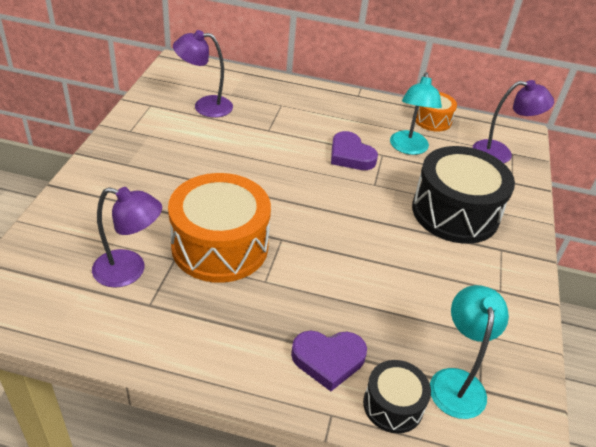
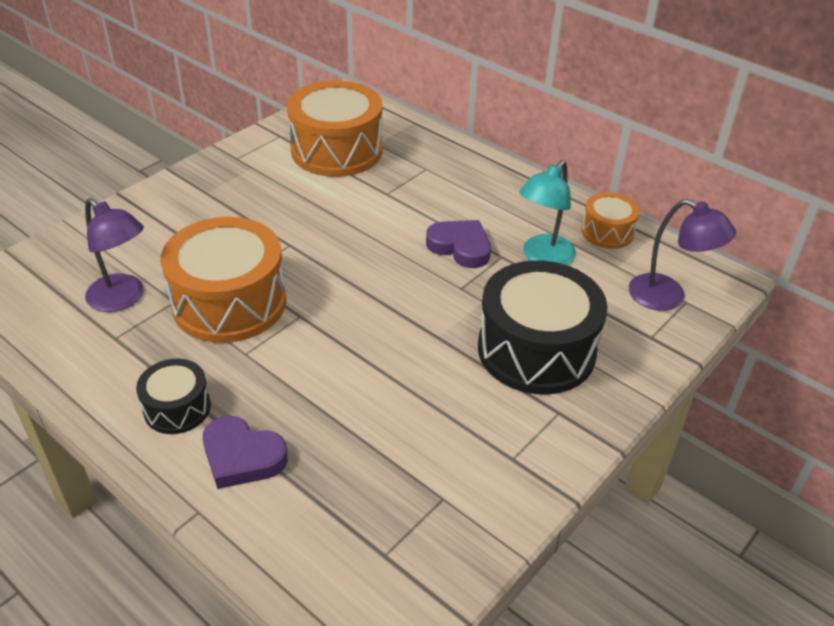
camera: 30 degrees right, 0 degrees up
purple lamp [173,30,233,118] -> orange drum [287,81,382,177]
purple heart [331,131,378,170] -> purple heart turned 135 degrees clockwise [426,220,491,268]
black drum [363,360,431,433] -> black drum moved to [136,359,211,434]
turquoise lamp [430,285,509,419] -> none

